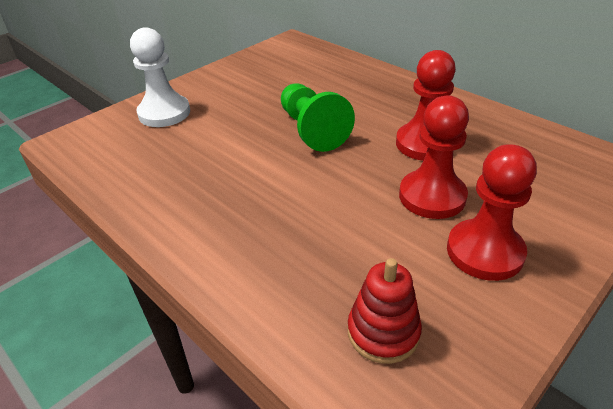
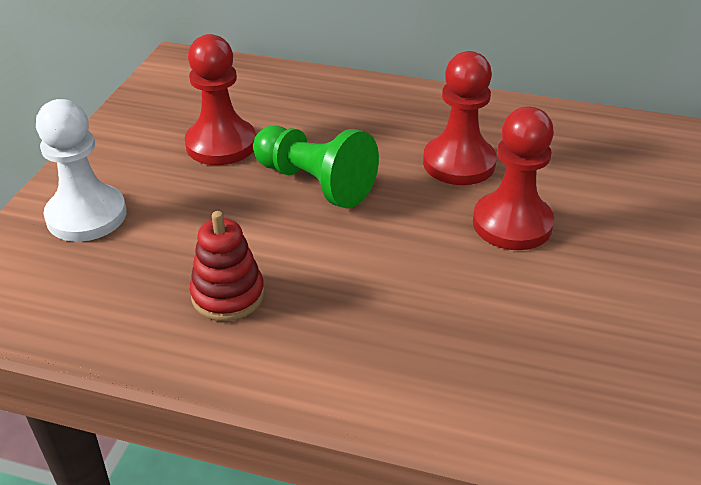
camera: 30 degrees left, 0 degrees up
red stacking toy [348,258,422,364] -> red stacking toy moved to [190,211,265,321]
red pawn [447,144,537,281] -> red pawn moved to [185,34,256,165]

